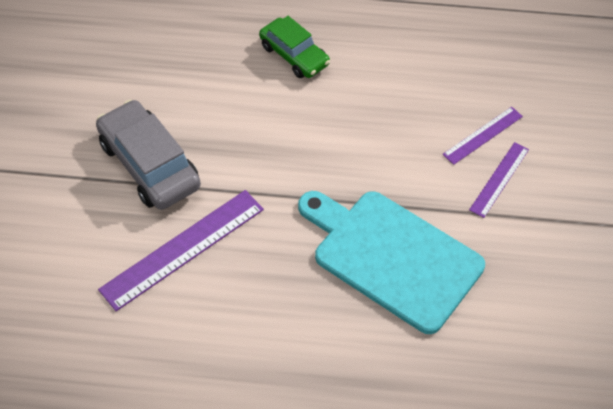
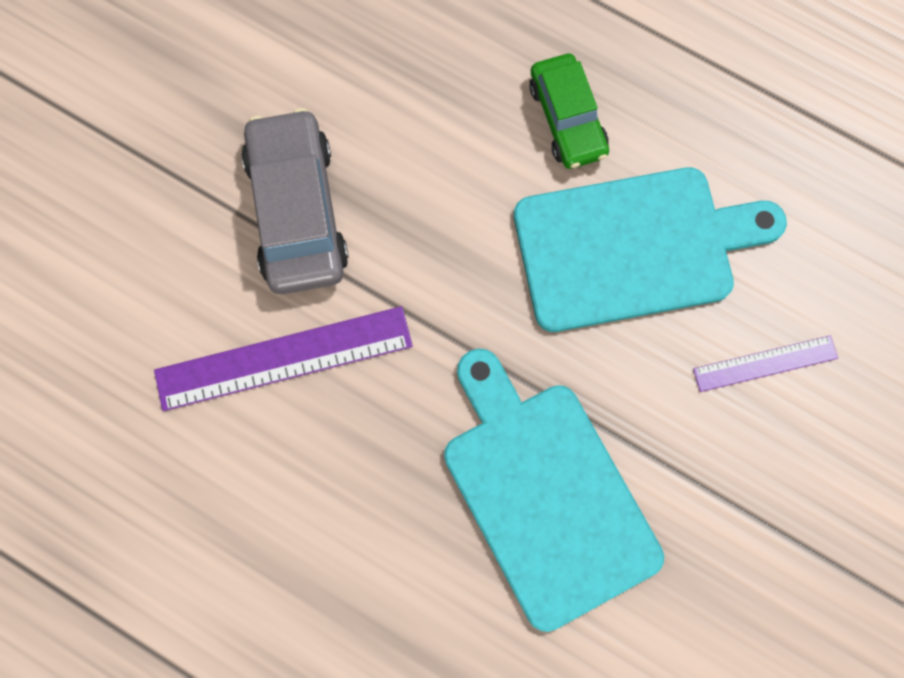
camera: 25 degrees right, 20 degrees up
purple ruler [469,142,529,218] -> none
none -> turquoise cutting board [514,168,787,332]

